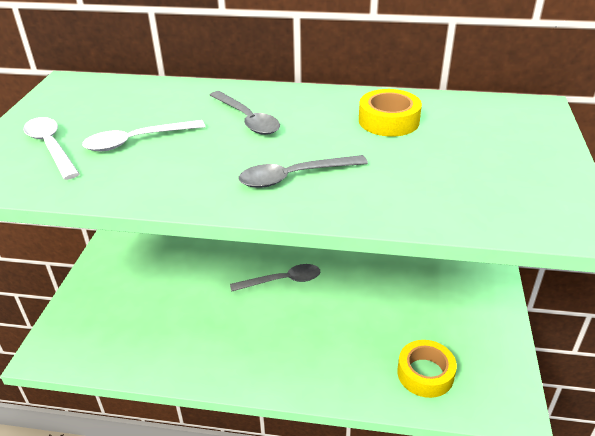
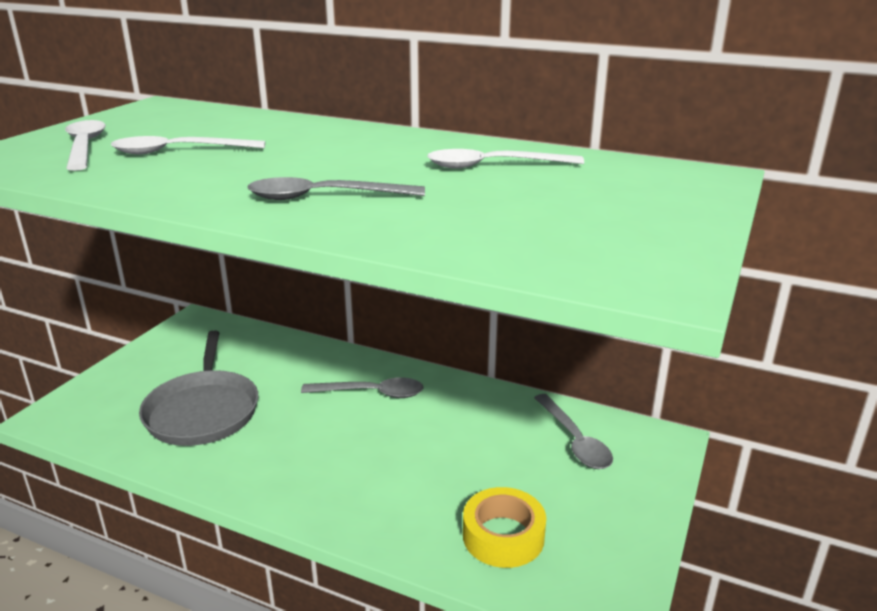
camera: 15 degrees right, 10 degrees down
grey spoon [210,91,280,135] -> grey spoon moved to [534,394,613,469]
yellow tape [359,89,422,137] -> white spoon [427,149,584,169]
none -> grey pan [139,330,258,446]

